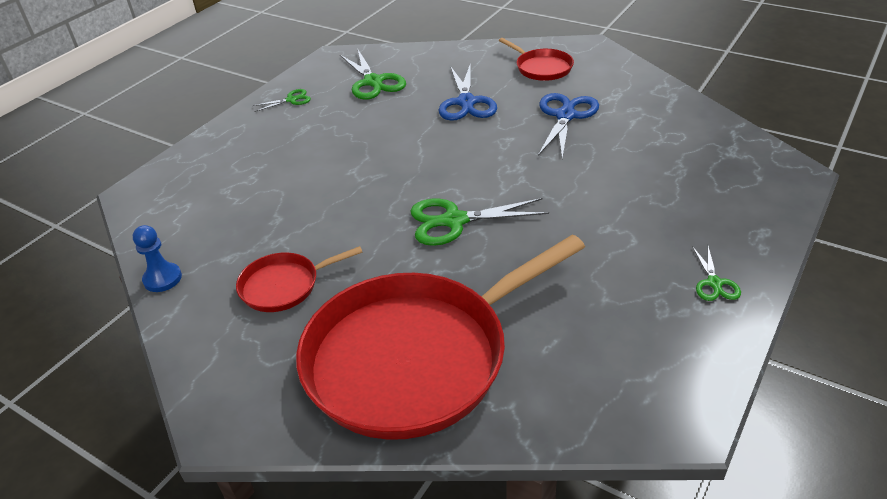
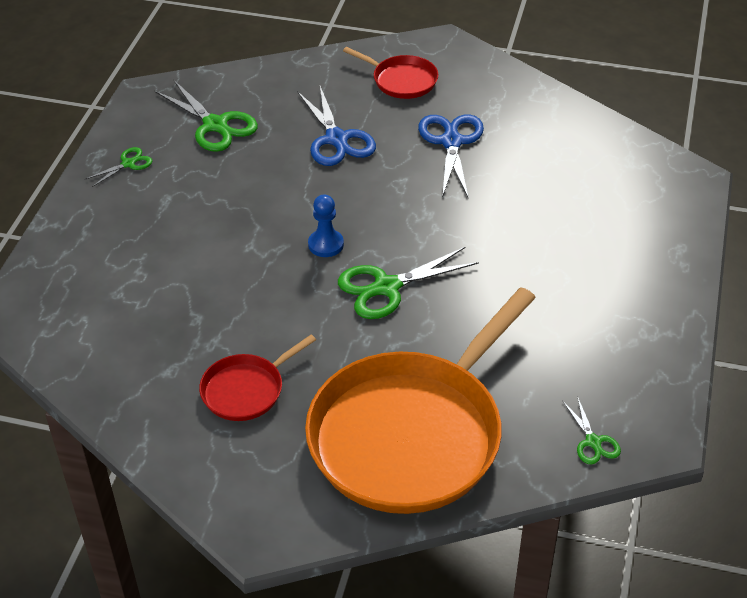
camera: 20 degrees left, 5 degrees up
blue pawn [133,225,182,292] -> blue pawn moved to [308,194,344,257]
red pan [296,235,585,440] -> orange pan [305,287,536,514]
green scissors [692,246,741,301] -> green scissors moved to [563,396,621,465]

